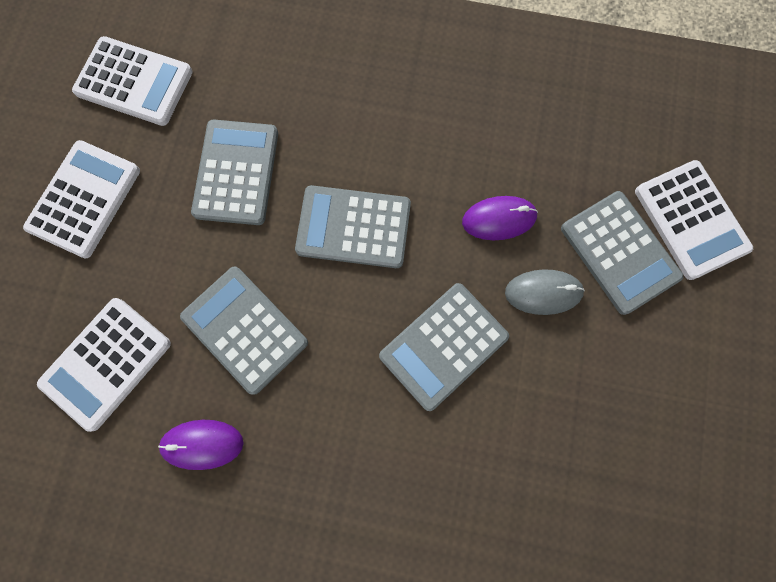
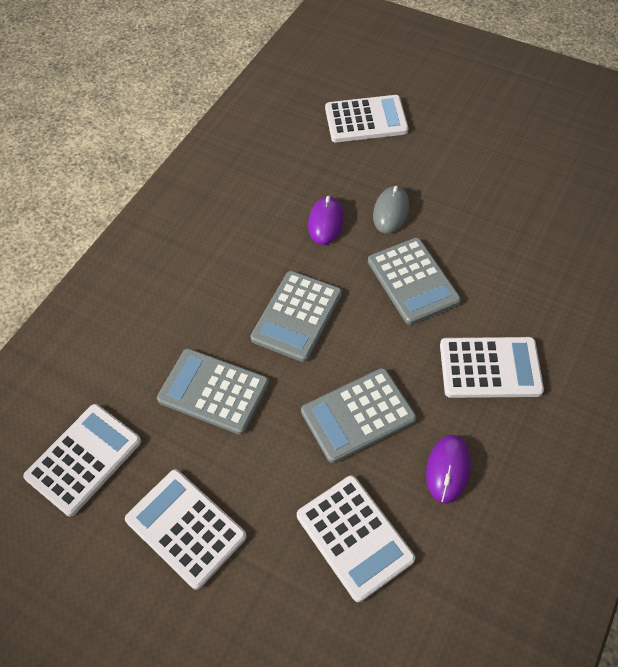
camera: 70 degrees left, 20 degrees down
grey calculator [561,191,683,315] -> none
none -> white calculator [440,337,544,398]

